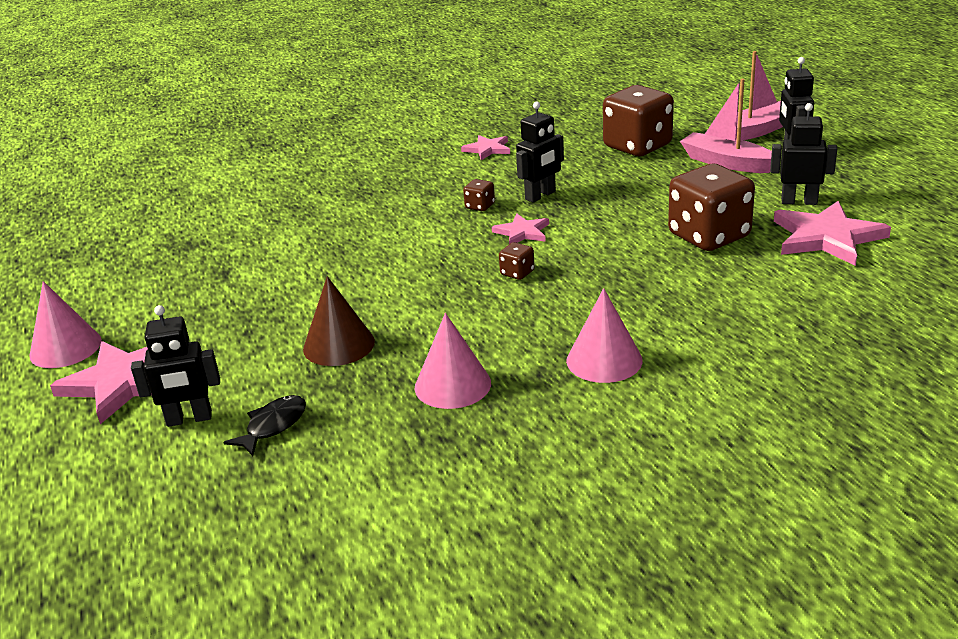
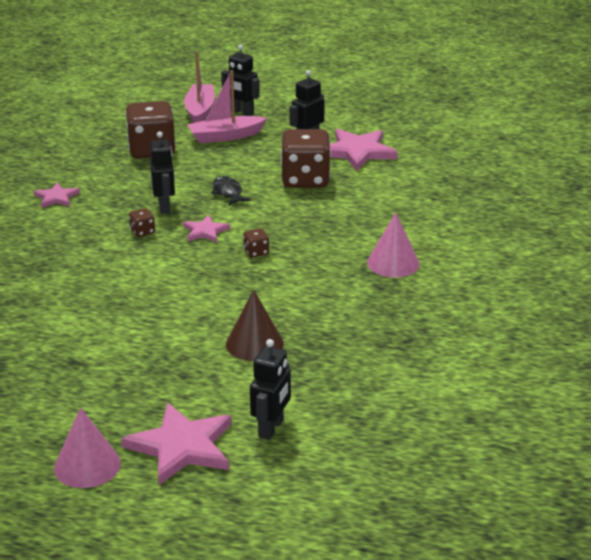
camera: 60 degrees left, 0 degrees up
black fish [223,395,306,456] -> black fish moved to [212,176,251,205]
pink cone [415,313,491,409] -> none

